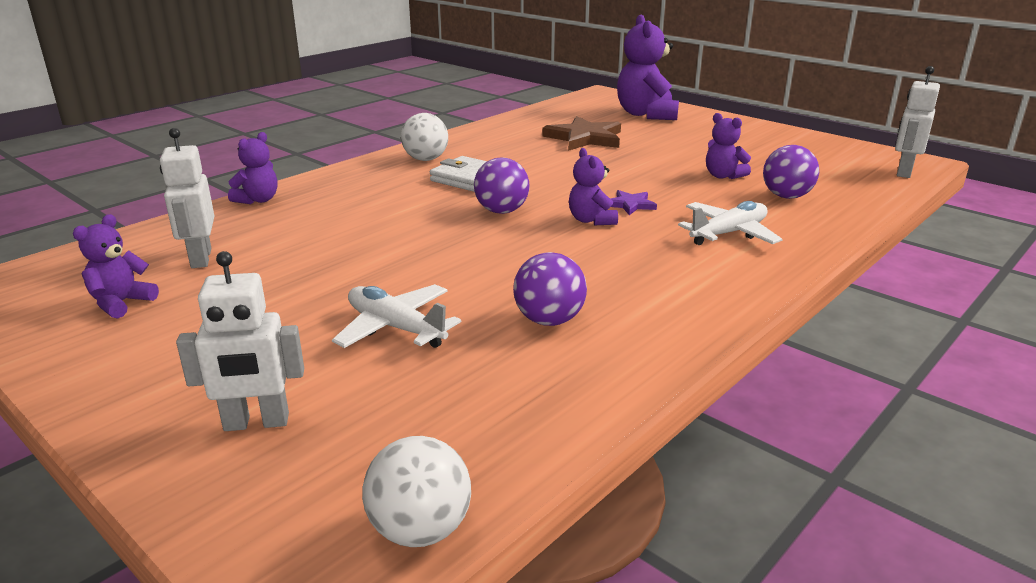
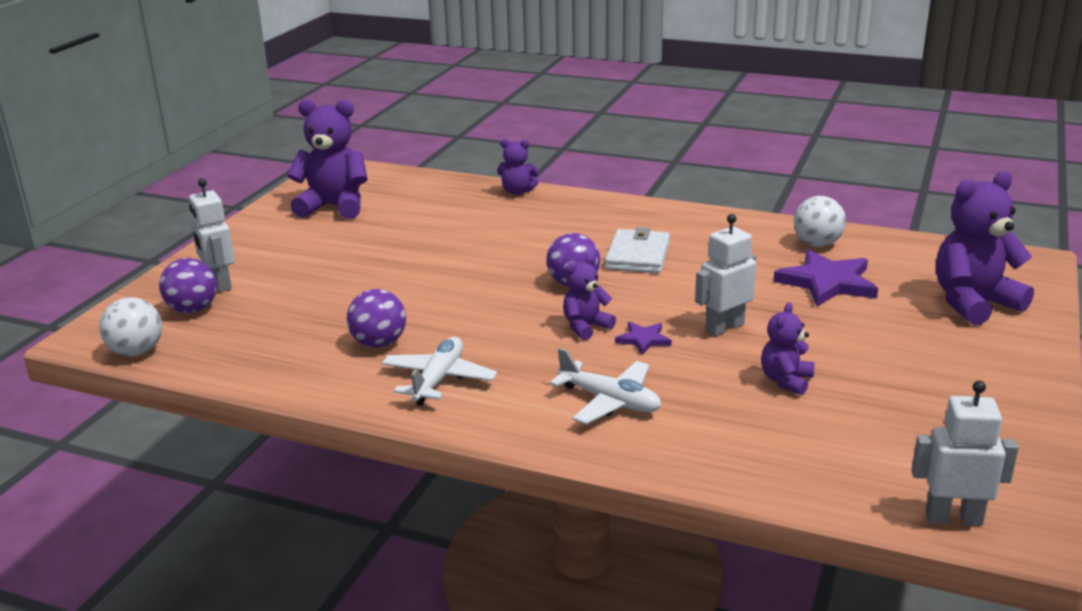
camera: 70 degrees right, 0 degrees up
purple teddy bear [73,214,159,319] -> purple teddy bear [287,99,368,219], size x1.84
white robot [160,128,214,268] -> white robot moved to [695,214,756,336]
white plane [332,284,461,348] -> white plane moved to [381,337,497,406]
white ball [401,113,448,161] -> white ball moved to [794,196,846,247]
brown star [542,116,621,151] -> purple star [773,249,878,306]
purple ball [763,145,819,199] -> purple ball moved to [159,258,217,313]

